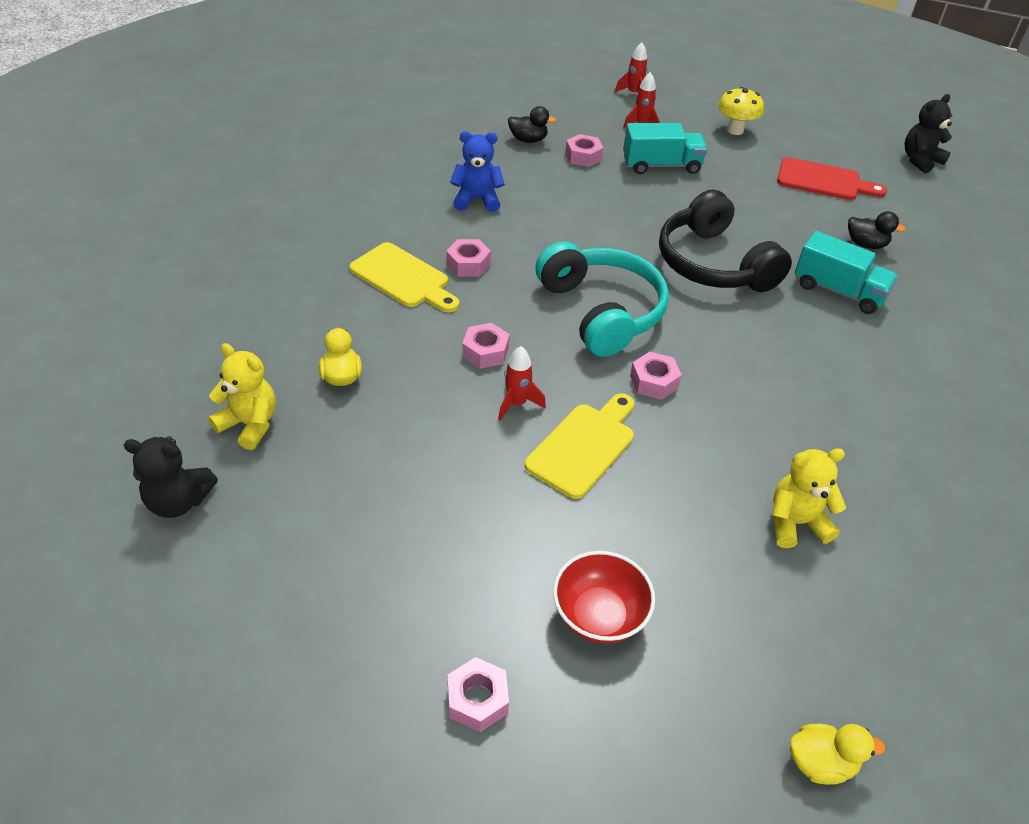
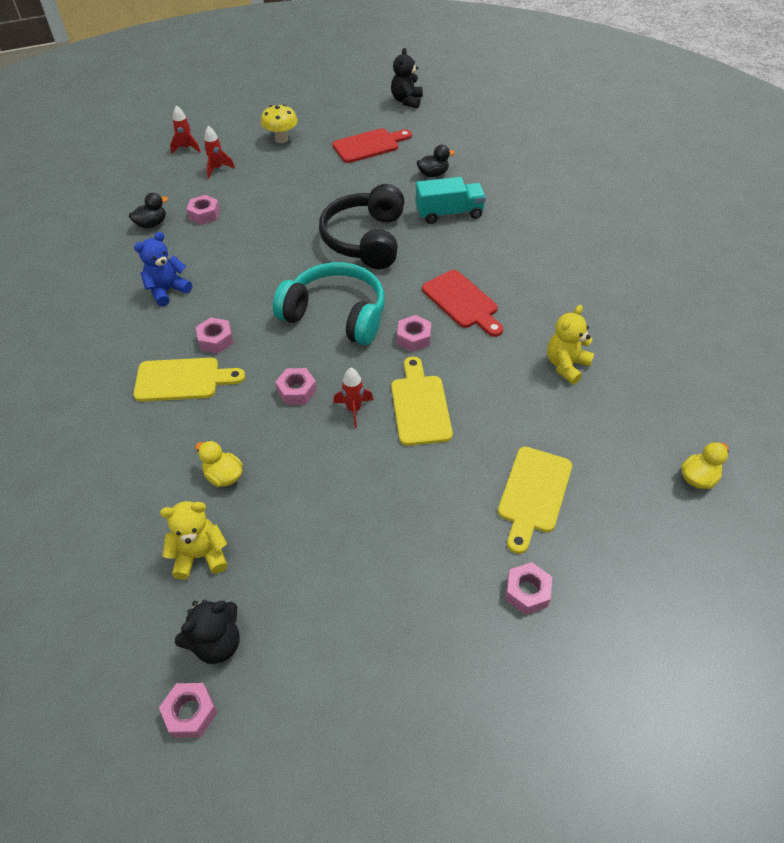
camera: 40 degrees left, 5 degrees up
red bowl [553,551,655,644] -> yellow cutting board [498,447,572,554]
turquoise truck [623,123,708,174] -> none
black headphones [659,190,792,292] -> black headphones turned 75 degrees clockwise [319,184,404,269]
none -> pink nut [159,683,217,738]
none -> red cutting board [422,270,503,337]

